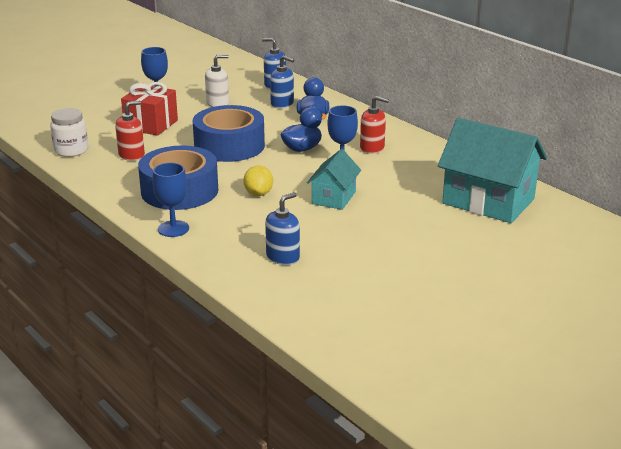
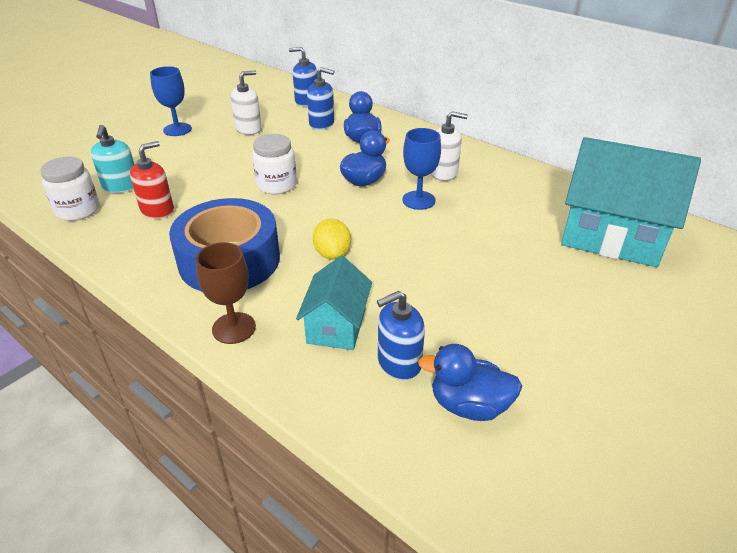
camera: 10 degrees left, 10 degrees up
red gift [121,82,178,136] -> none
blue goblet [152,163,189,237] -> brown goblet [196,242,256,344]
blue tape [193,105,265,162] -> white jar [252,134,297,194]
blue soap dispenser [265,192,300,265] -> blue soap dispenser turned 150 degrees counterclockwise [377,291,425,380]
turquoise house [307,149,361,210] -> turquoise house moved to [296,256,372,350]
red soap dispenser [360,96,389,154] -> white soap dispenser [431,111,468,181]
none -> turquoise soap dispenser [91,125,135,193]
none -> blue duck [418,344,522,421]

